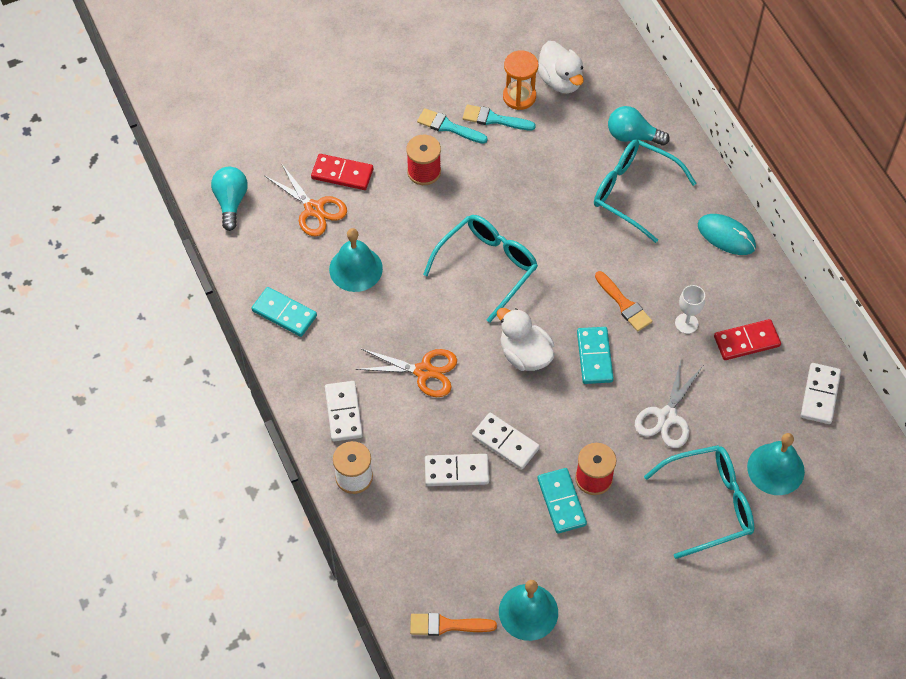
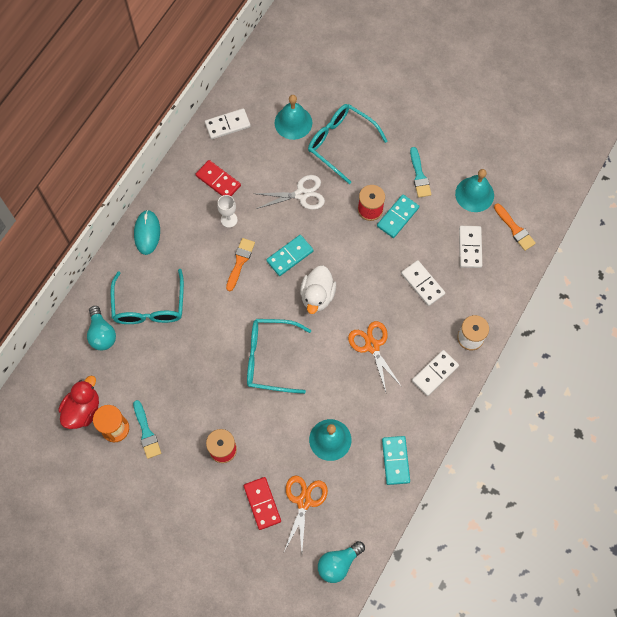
camera: 125 degrees left, 10 degrees up
turquoise brush [417,108,488,144] -> turquoise brush moved to [410,147,432,198]
white domino [472,413,540,470] -> white domino moved to [459,226,482,268]
white duck [538,41,584,93] -> red duck [59,376,99,429]

